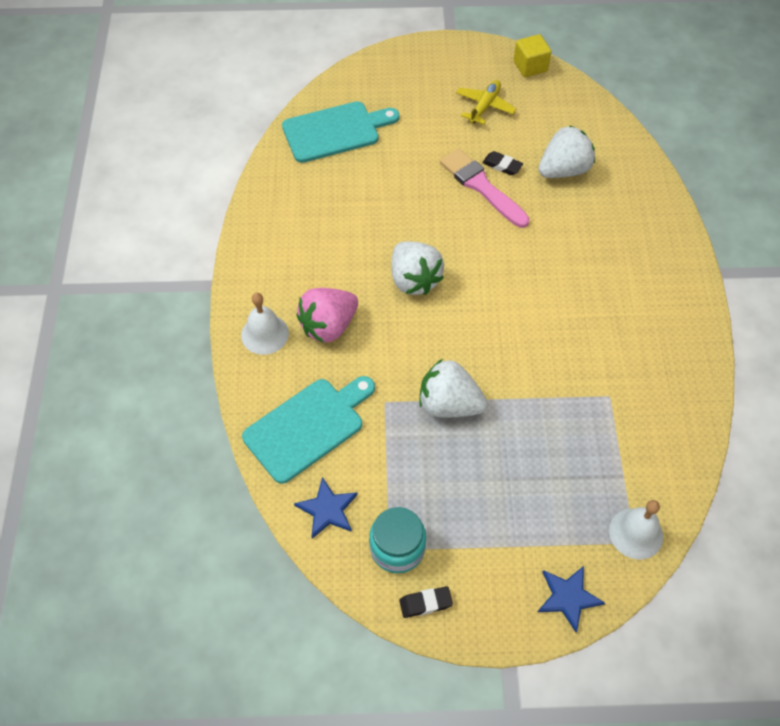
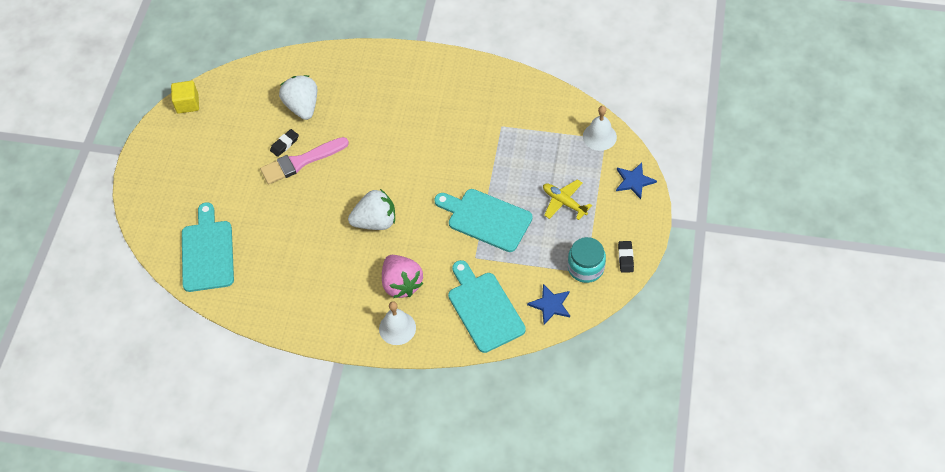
camera: 75 degrees left, 0 degrees up
white strawberry [419,359,487,417] -> turquoise cutting board [434,189,533,252]
yellow plane [456,80,516,125] -> yellow plane moved to [543,179,592,220]

